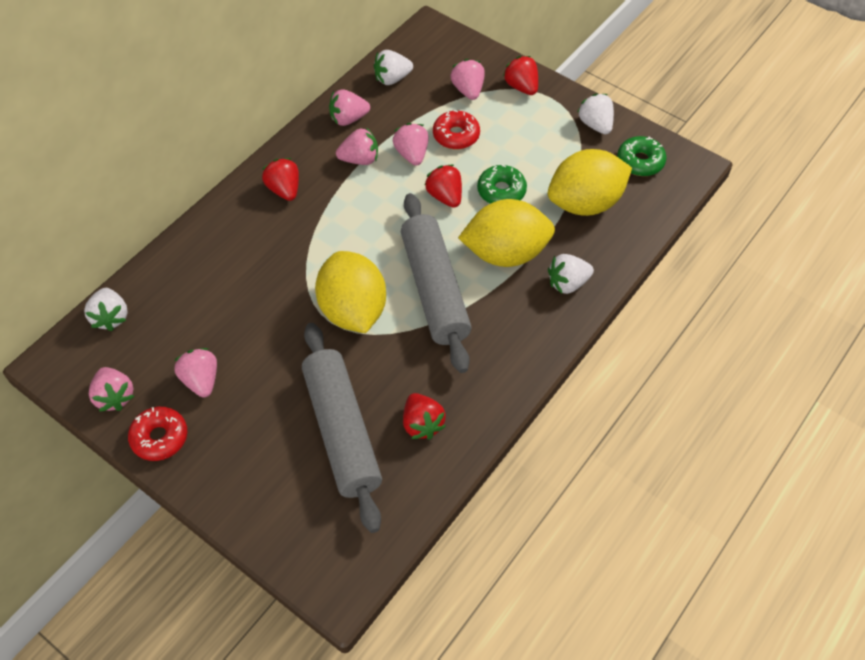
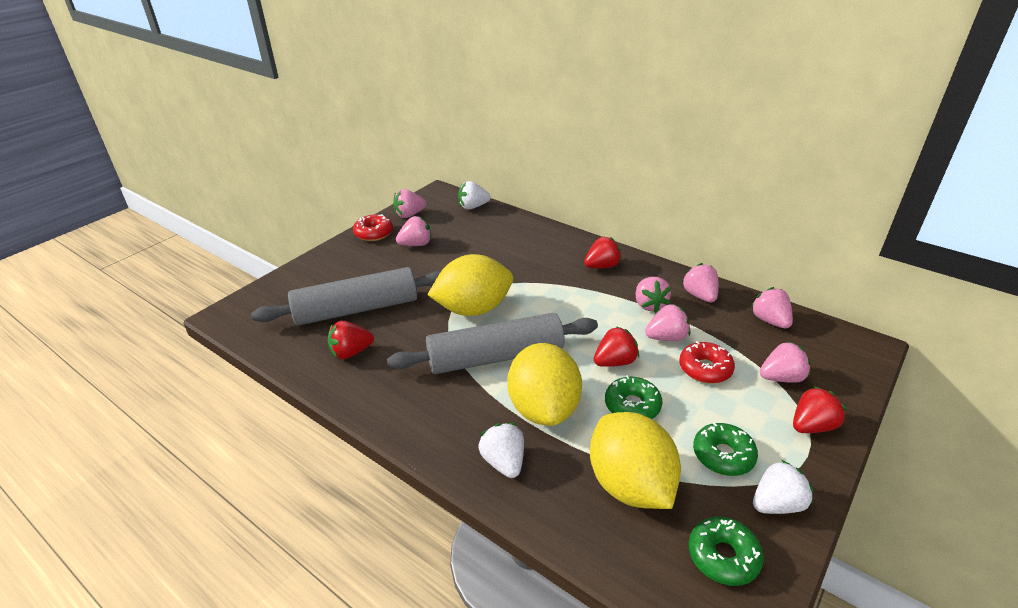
camera: 90 degrees right, 20 degrees down
white strawberry [374,50,413,85] -> pink strawberry [751,287,793,328]
none -> green donut [693,422,758,476]

